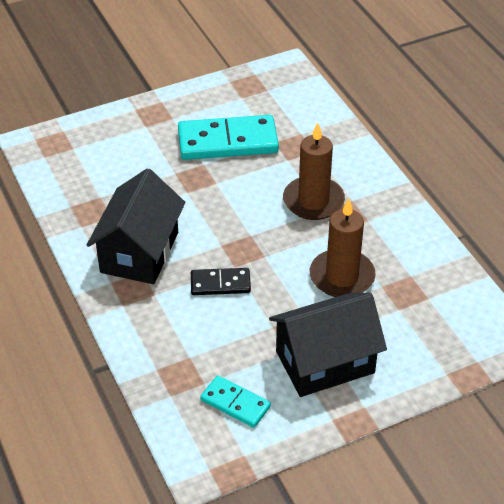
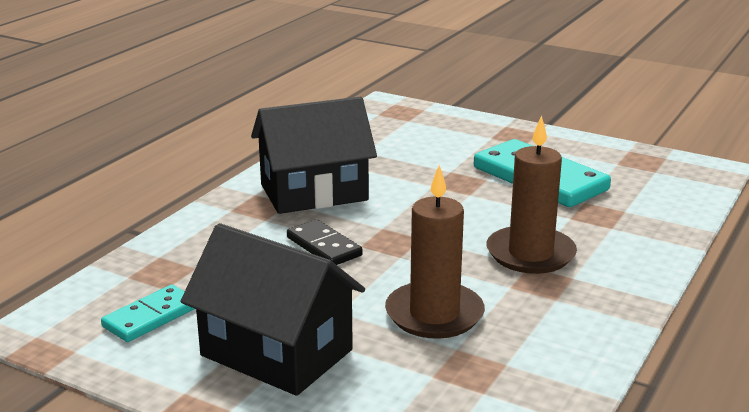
camera: 55 degrees right, 20 degrees down
turquoise domino [200,376,271,428] -> turquoise domino turned 45 degrees clockwise [101,285,195,342]

